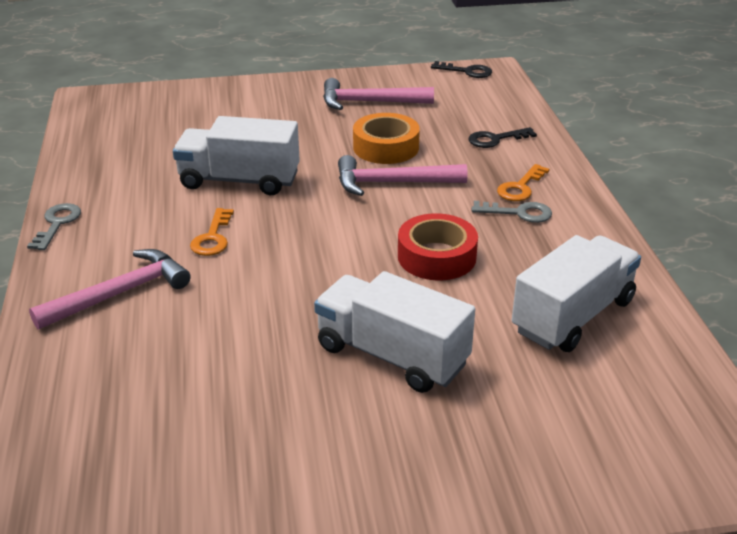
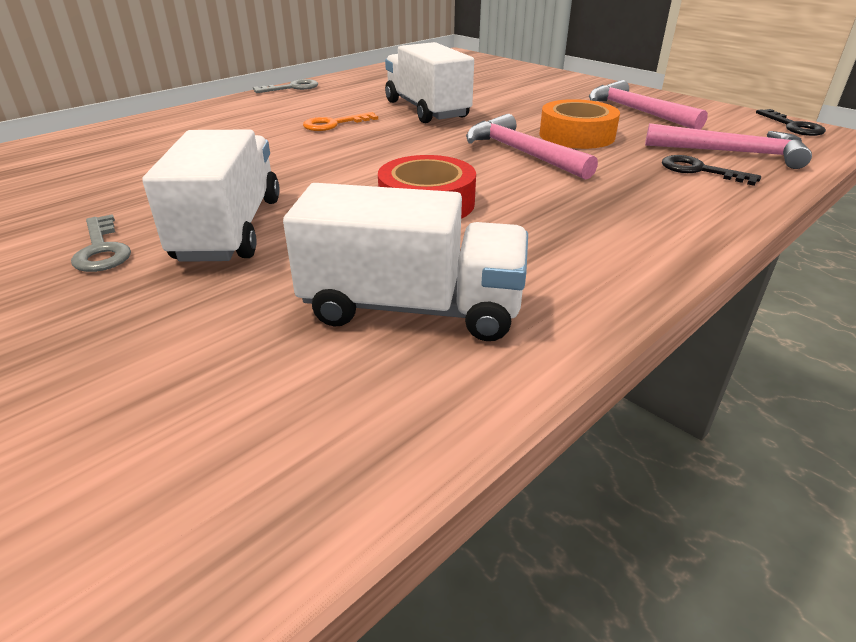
camera: 55 degrees right, 0 degrees up
pink hammer [29,249,190,330] -> pink hammer moved to [645,123,812,169]
grey key [472,201,552,223] -> grey key moved to [71,214,131,272]
orange key [497,164,550,201] -> none

